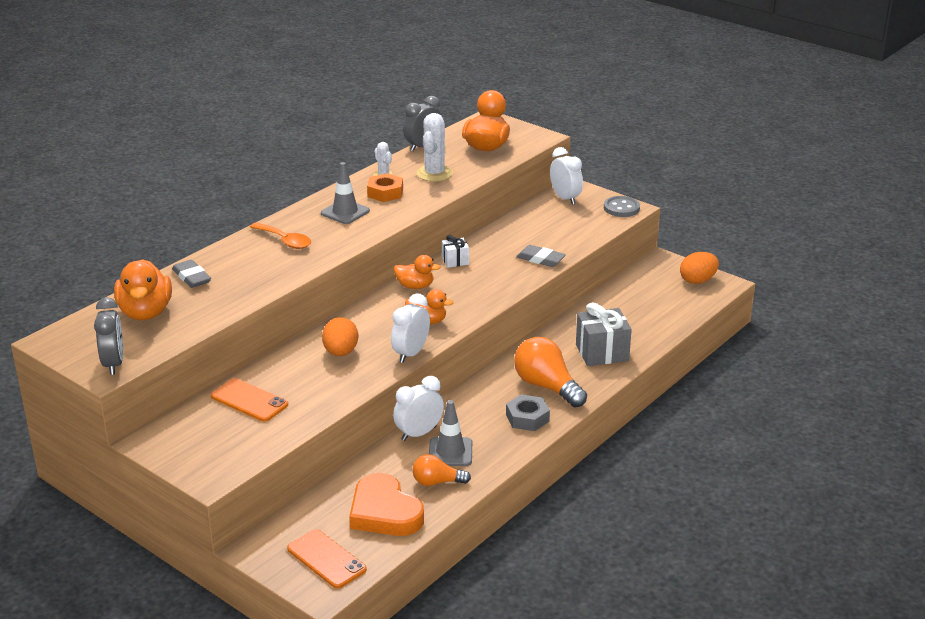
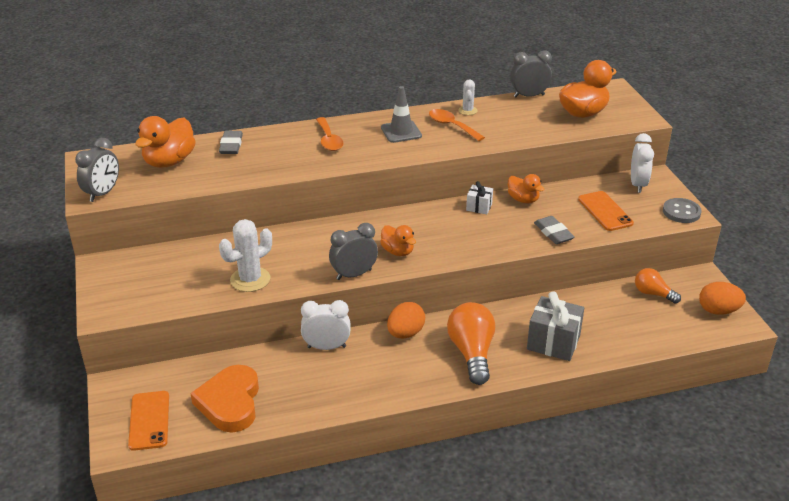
camera: 35 degrees right, 5 degrees up
orange phone [211,378,288,422] -> orange phone moved to [578,191,634,231]
orange egg [322,317,358,356] -> orange egg moved to [387,302,425,338]
orange nut [367,173,403,202] -> orange spoon [429,109,485,141]
white clock [391,293,430,363] -> grey clock [329,223,378,280]
orange duck [394,255,441,289] -> orange duck moved to [508,174,544,203]
orange light bulb [413,454,471,486] -> orange light bulb moved to [635,268,681,304]
white cactus [416,113,453,182] -> white cactus moved to [219,219,272,292]
grey traffic cone [429,400,472,466] -> none
grey nut [506,395,550,431] -> none

